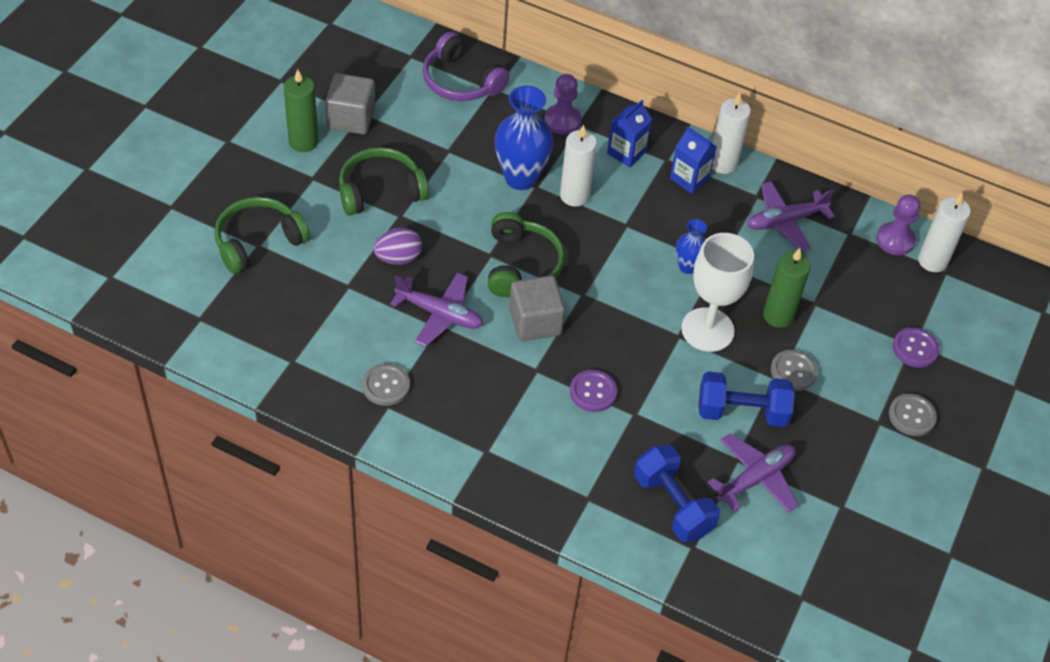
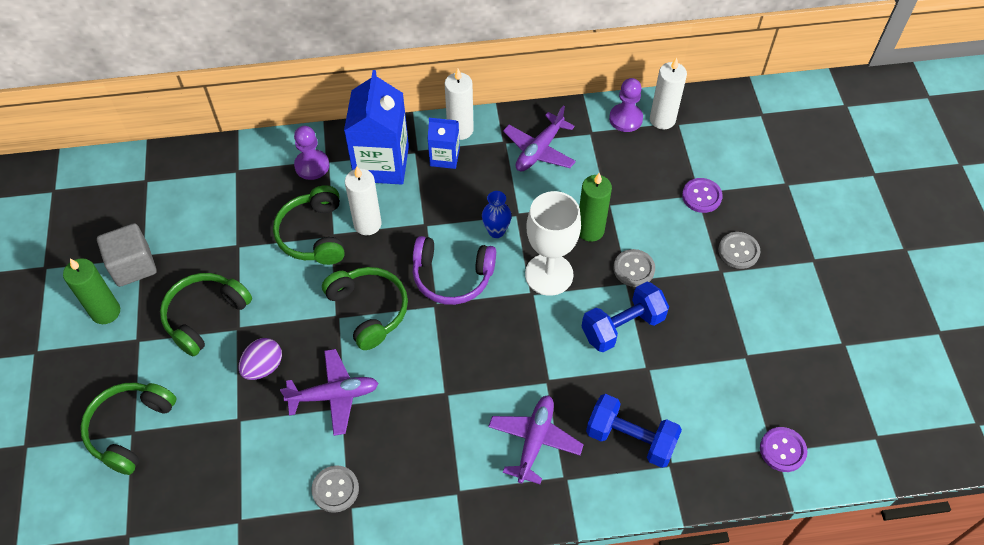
camera: 30 degrees left, 5 degrees up
purple headphones [423,31,509,101] -> purple headphones moved to [413,236,496,305]
blue vase [495,86,553,190] -> green headphones [273,185,345,265]
grey cube [509,276,565,341] -> none
purple button [570,370,617,412] -> purple button moved to [760,427,807,472]
blue carton [607,100,652,167] -> blue carton [344,70,409,185], size x1.86
purple plane [708,434,799,512] -> purple plane moved to [488,395,584,484]

